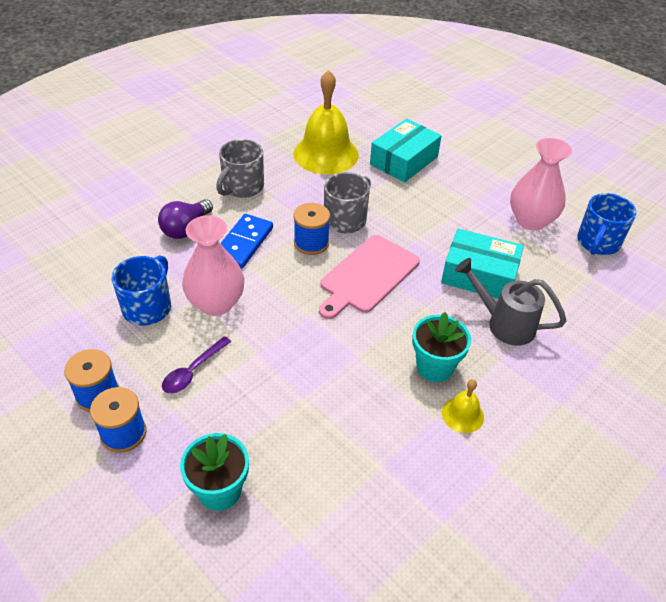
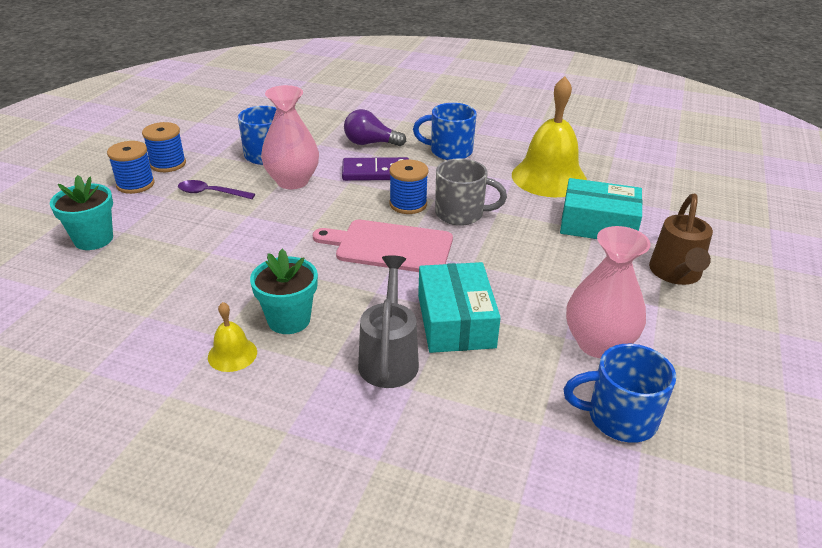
camera: 65 degrees right, 10 degrees down
grey mug [216,139,264,198] -> blue mug [413,103,477,160]
blue domino [220,214,273,269] -> purple domino [342,157,409,181]
none -> brown watering can [649,194,713,285]

